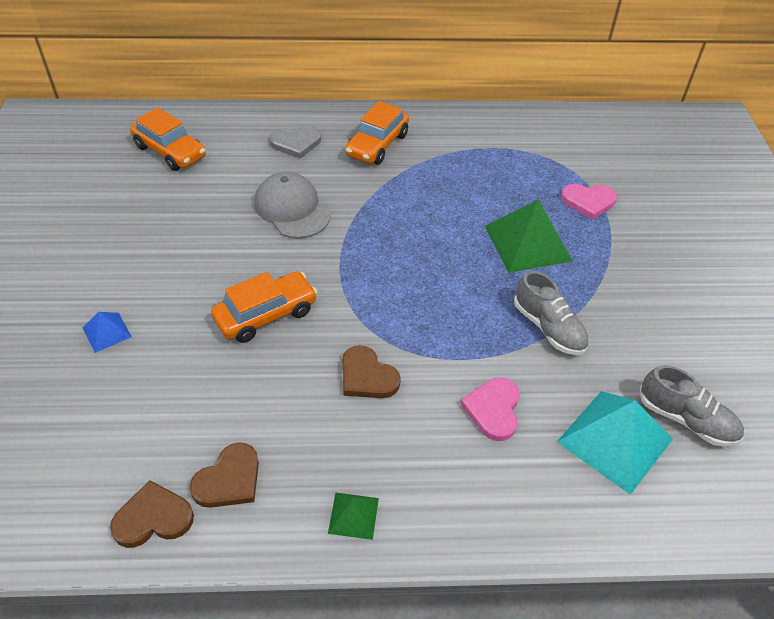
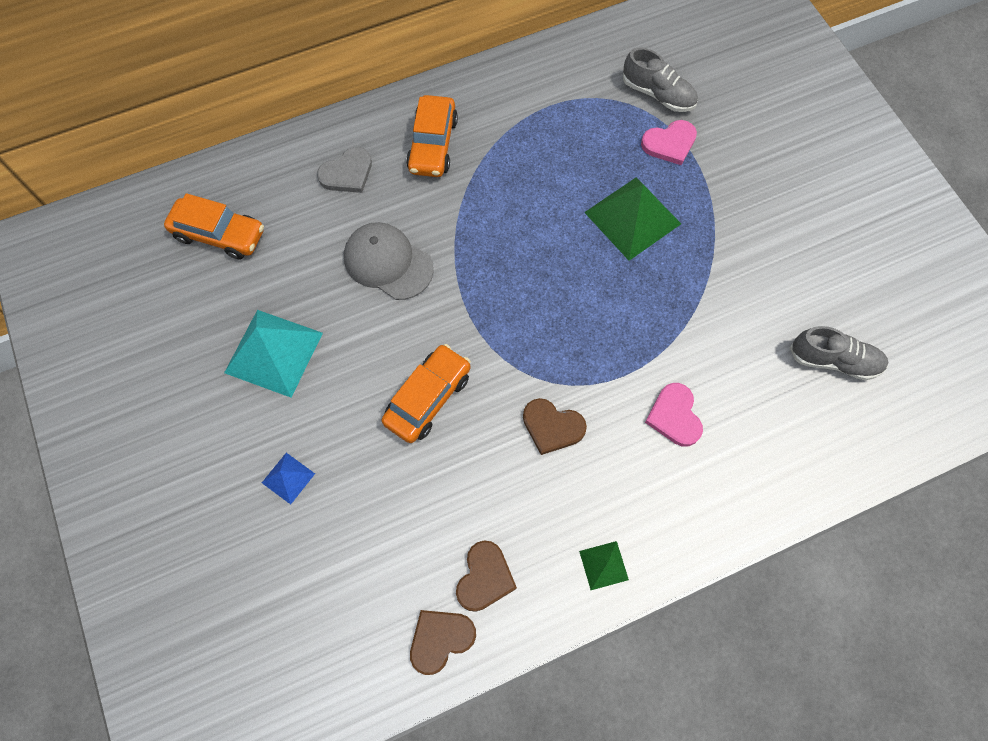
camera: 20 degrees left, 20 degrees up
grey shoe [514,271,589,355] -> grey shoe moved to [623,48,698,112]
turquoise pyramid [557,391,673,495] -> turquoise pyramid moved to [224,310,323,397]

